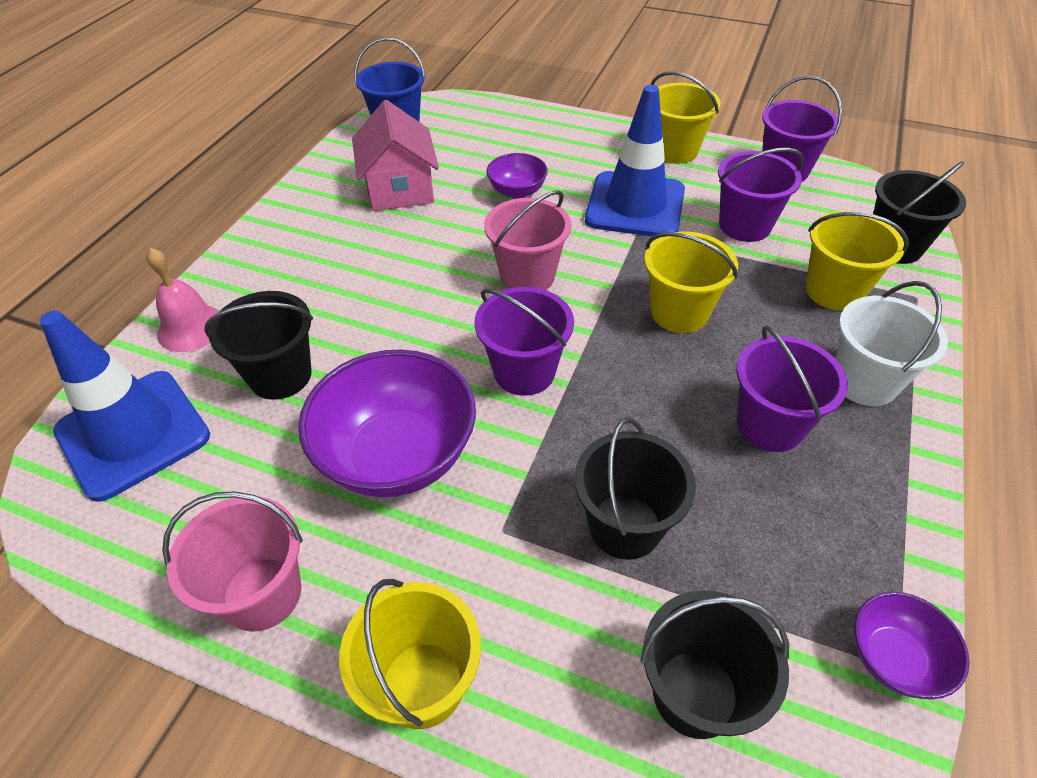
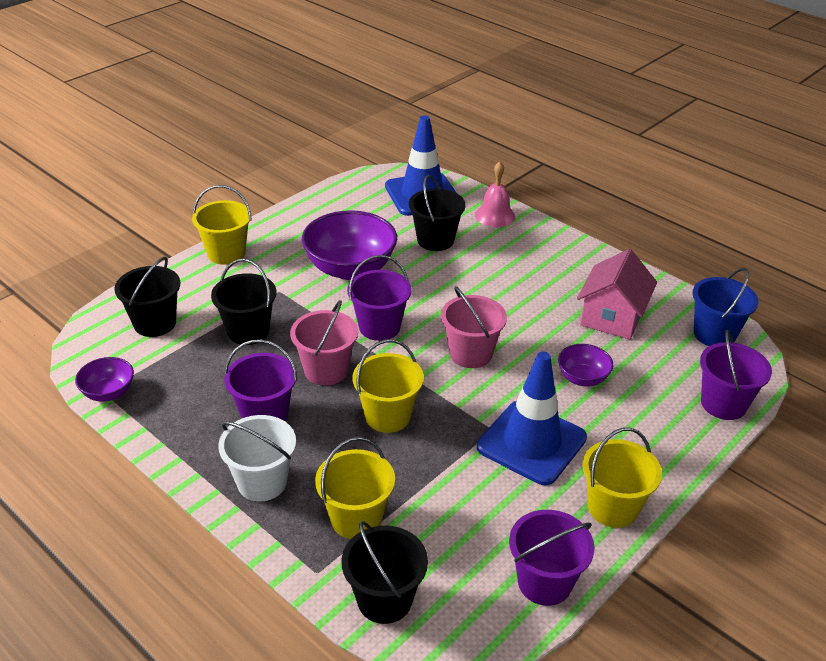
camera: 110 degrees right, 10 degrees down
pink bucket [162,491,303,632] -> pink bucket moved to [290,300,358,385]
pink house [352,100,439,211] -> pink house turned 75 degrees counterclockwise [577,249,657,339]
purple bucket [718,148,804,242] -> purple bucket moved to [700,330,772,420]

